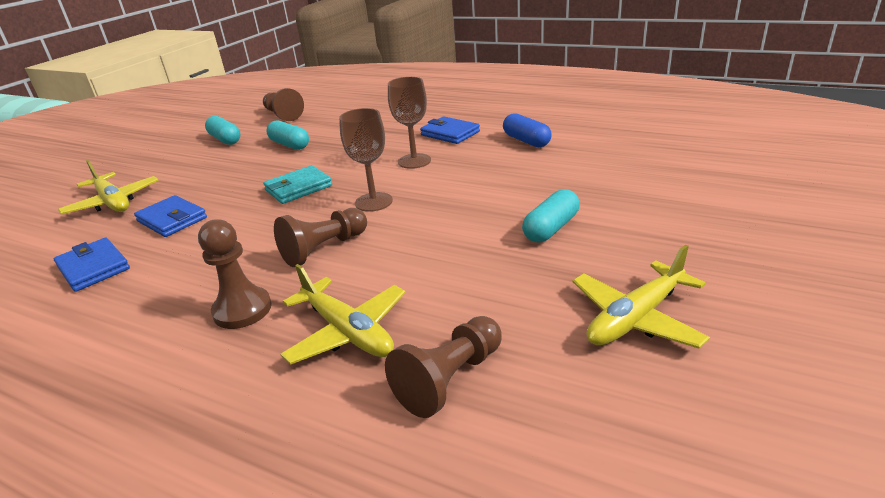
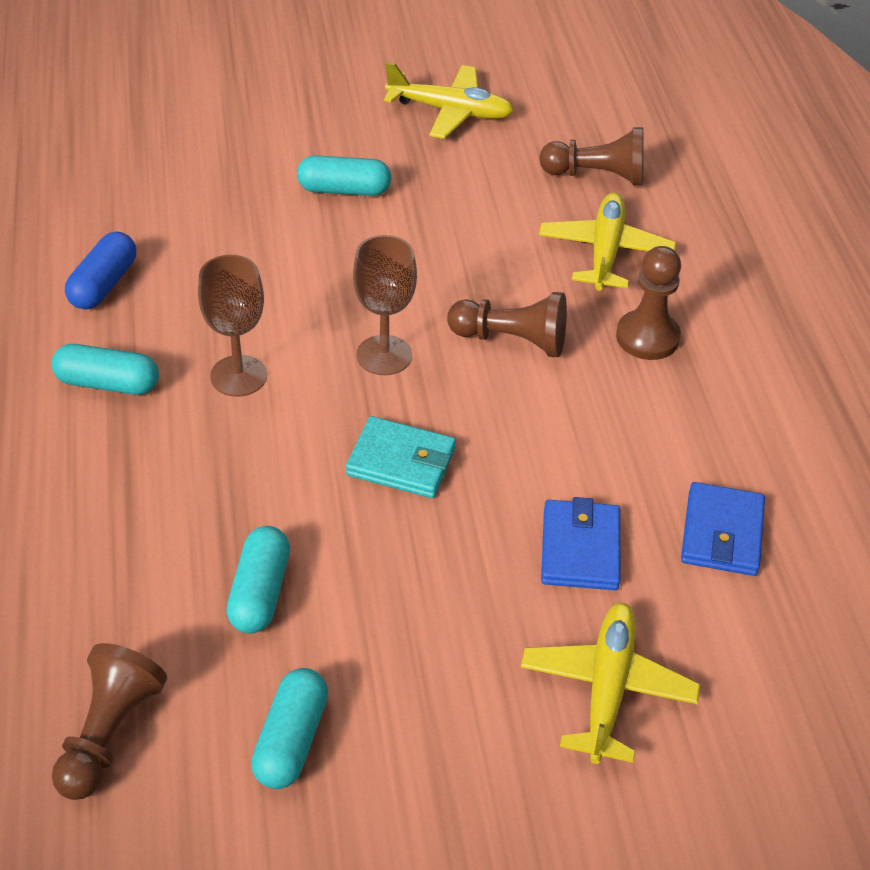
camera: 130 degrees left, 15 degrees up
blue wallet [420,116,480,144] -> turquoise capsule [52,344,159,395]

